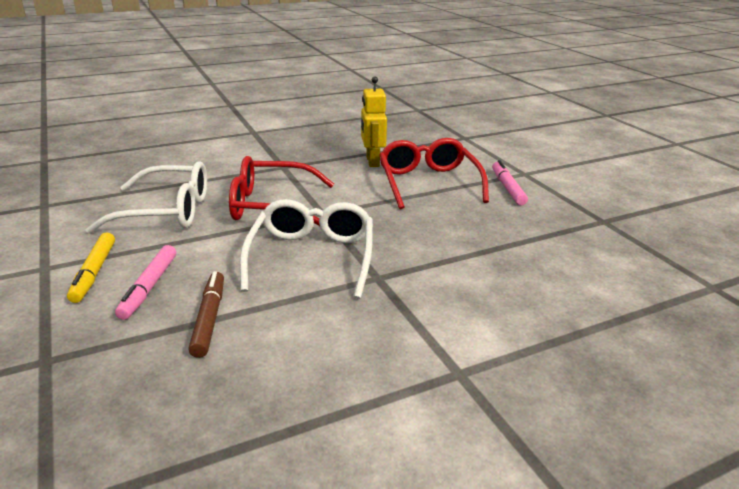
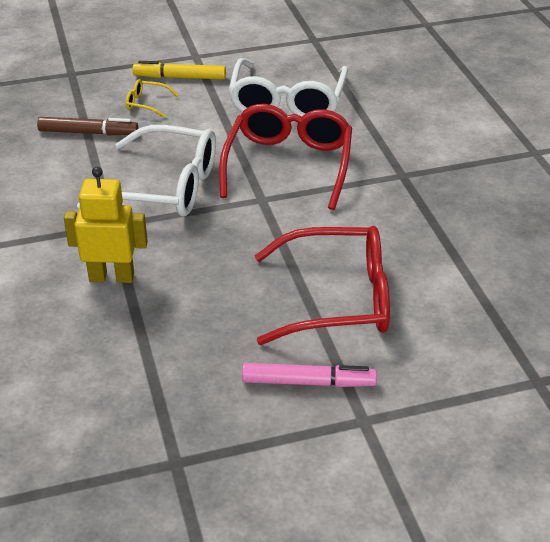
camera: 100 degrees right, 10 degrees up
pink marker [115,245,176,320] -> yellow glasses [126,79,178,118]
yellow robot [361,76,387,167] -> yellow robot moved to [64,167,148,283]

